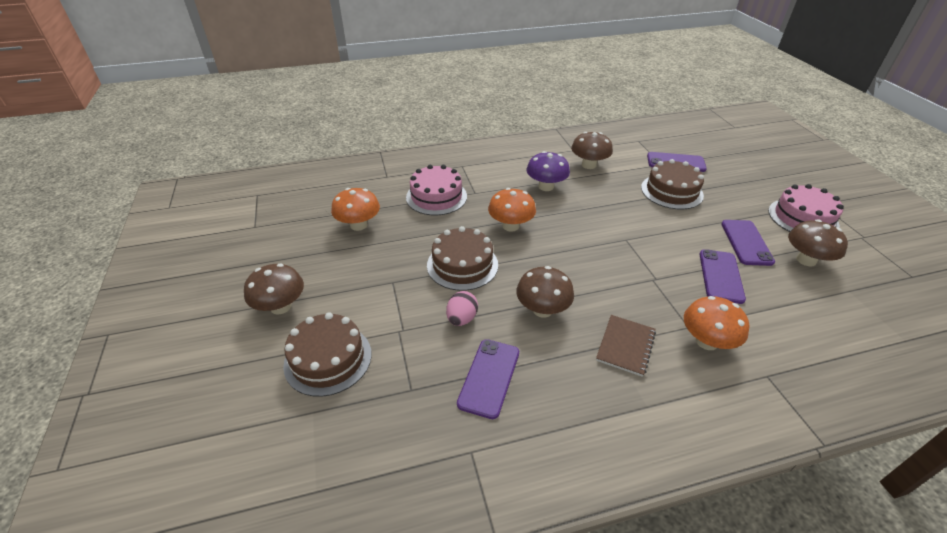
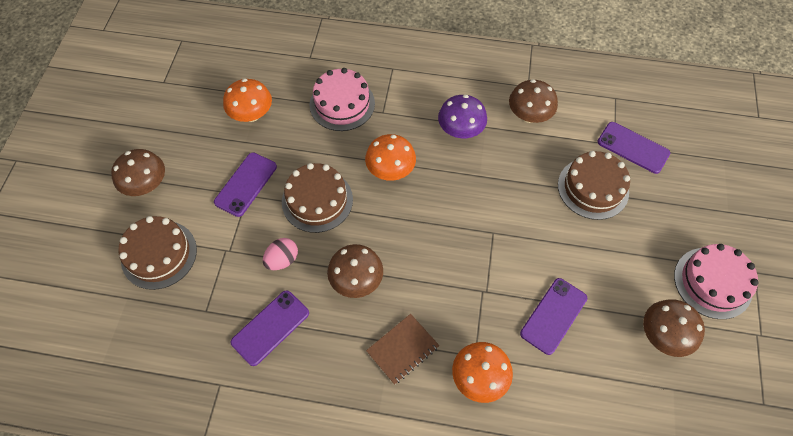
camera: 25 degrees right, 20 degrees up
purple phone [721,220,775,266] -> purple phone moved to [214,152,277,217]

